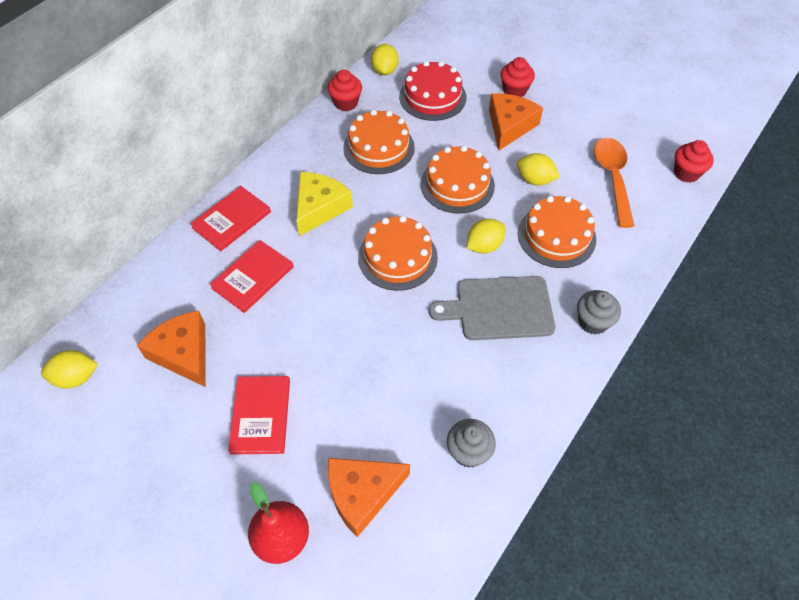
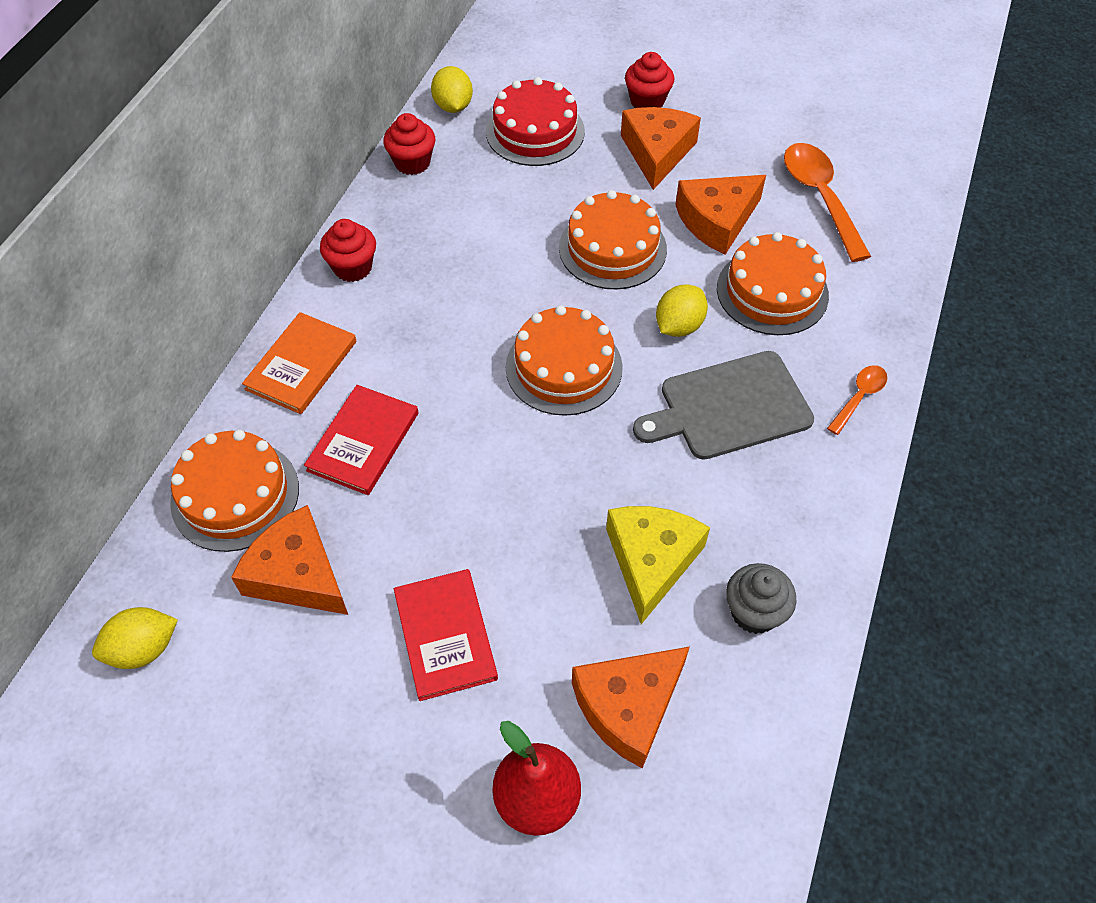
camera: 15 degrees left, 0 degrees up
red book [190,186,271,251] -> orange book [242,312,356,414]
yellow cheese [296,172,353,236] -> yellow cheese moved to [606,506,710,624]
orange cake [343,110,415,174] -> orange cake moved to [170,430,299,552]
yellow lemon [517,153,560,186] -> orange cheese [675,175,766,255]
grey cupcake [577,290,621,335] -> orange spoon [827,365,887,435]
red cupcake [674,140,714,183] -> red cupcake moved to [320,219,376,282]

